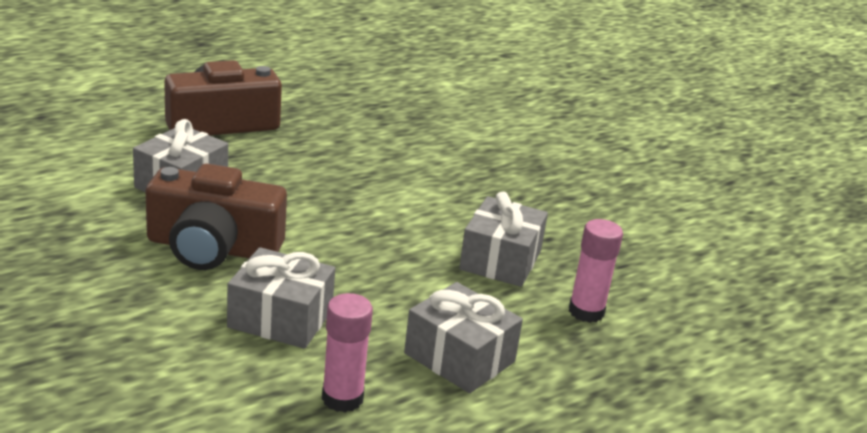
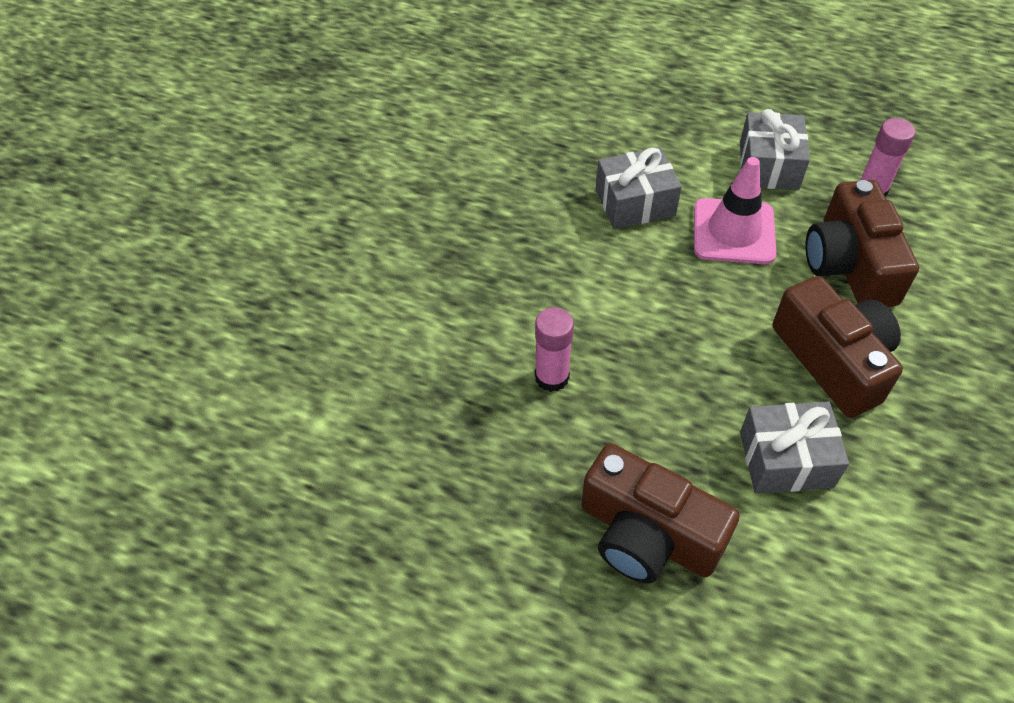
camera: 120 degrees left, 25 degrees up
grey gift [227,247,335,349] -> brown camera [806,180,919,307]
pink glue stick [569,219,623,323] -> pink glue stick moved to [535,307,574,392]
none -> pink traffic cone [694,157,777,264]

